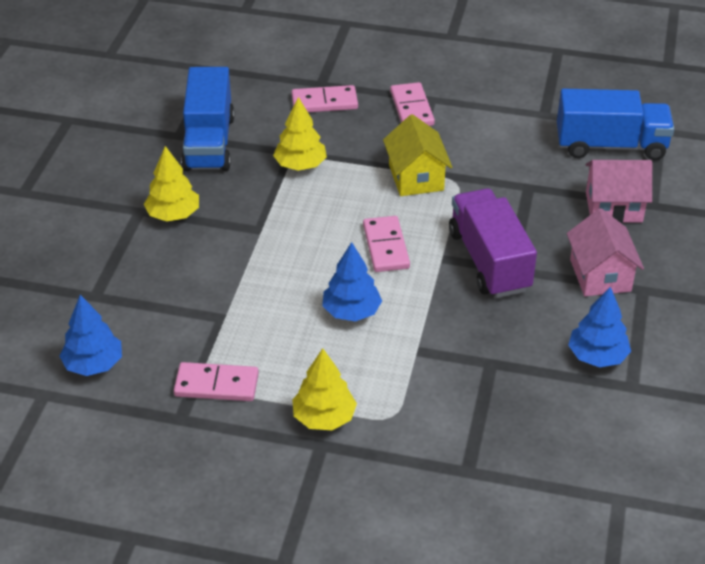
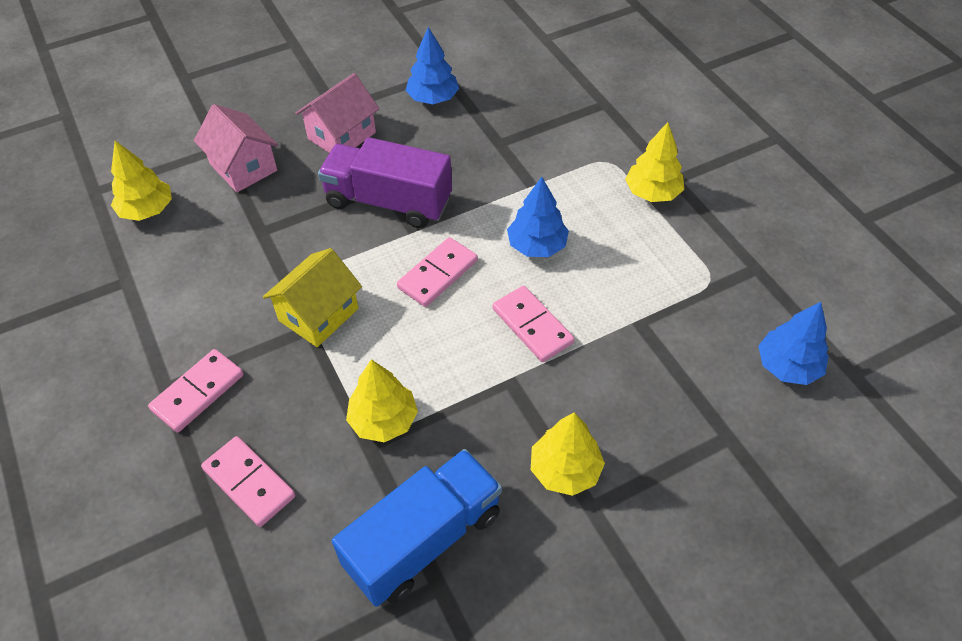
camera: 130 degrees left, 10 degrees up
pink domino [174,362,259,401] -> pink domino moved to [493,286,575,362]
purple truck [449,188,537,298] -> purple truck turned 75 degrees clockwise [318,137,452,228]
blue truck [557,89,674,160] -> yellow tree [111,141,172,221]

